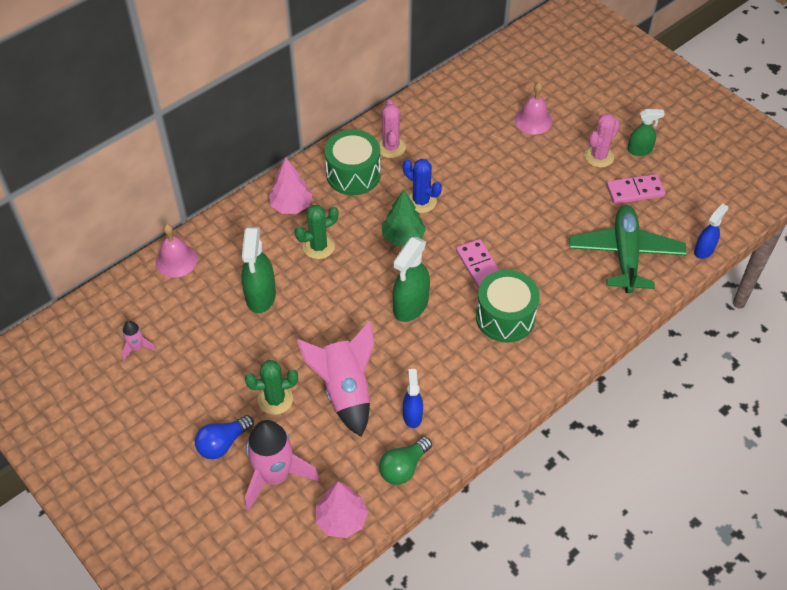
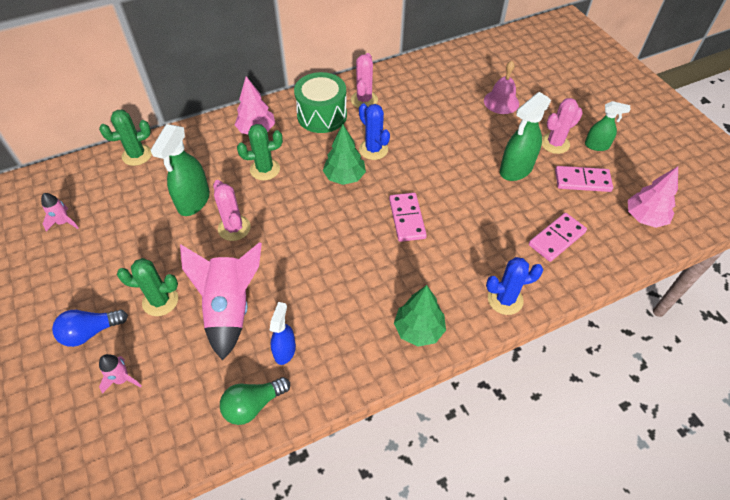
camera: 15 degrees right, 0 degrees up
pink bell [156,224,198,278] -> green cactus [99,110,152,166]
pink rocket [245,420,319,511] -> pink rocket [99,354,142,393], size x0.47
pink tree [316,481,368,538] -> pink tree moved to [628,166,678,228]
green spray bottle [393,237,430,322] -> green spray bottle moved to [500,92,551,181]
green drum [476,270,540,343] -> none
green plane [570,205,687,293] -> pink domino [529,213,587,262]
blue spray bottle [694,204,728,259] -> none
none -> pink cactus [213,180,251,241]
none -> green tree [394,285,446,347]
none -> blue cactus [486,257,543,315]

